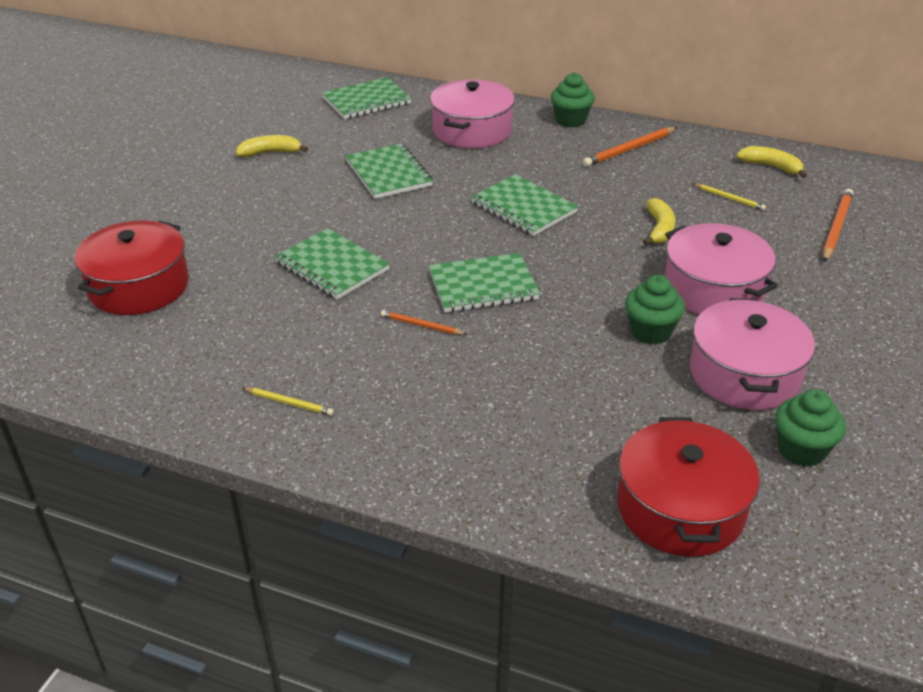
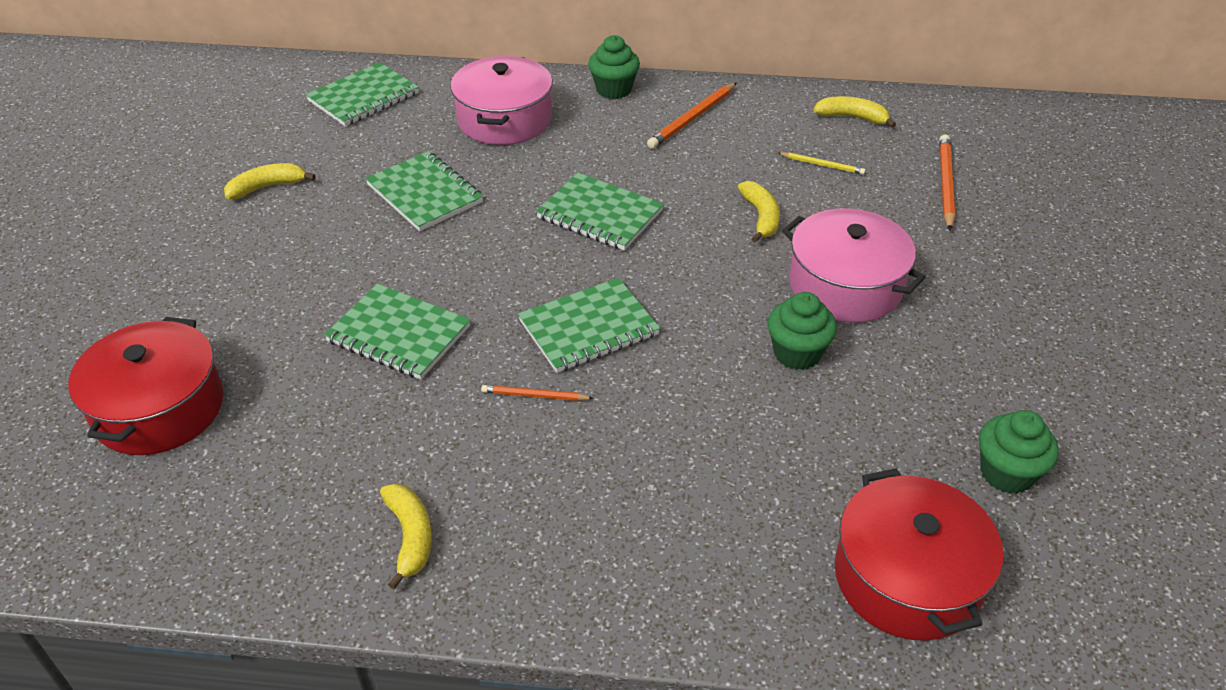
camera: 15 degrees left, 5 degrees up
yellow pencil [243,387,334,416] -> yellow banana [380,484,432,589]
pink pot [690,298,815,410] -> none

